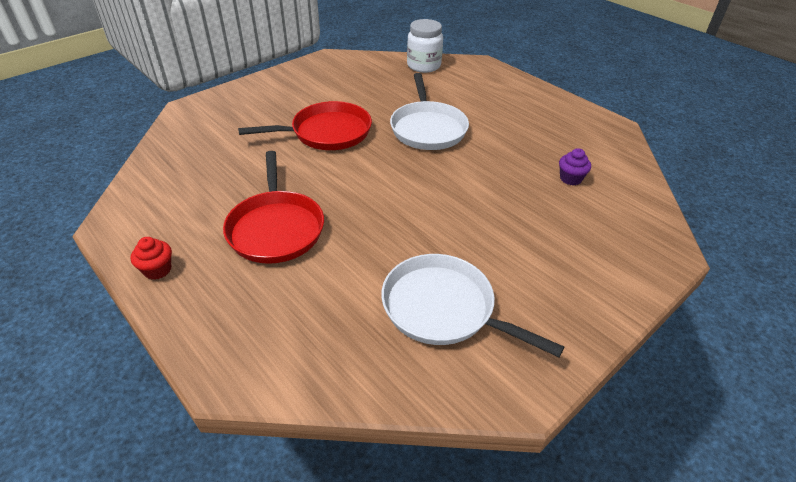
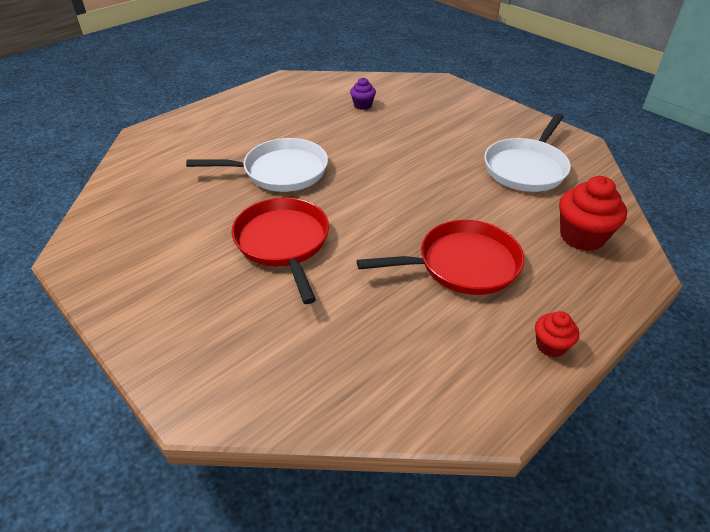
camera: 90 degrees left, 0 degrees up
white jar [407,19,443,73] -> none
none -> red cupcake [559,176,627,251]

